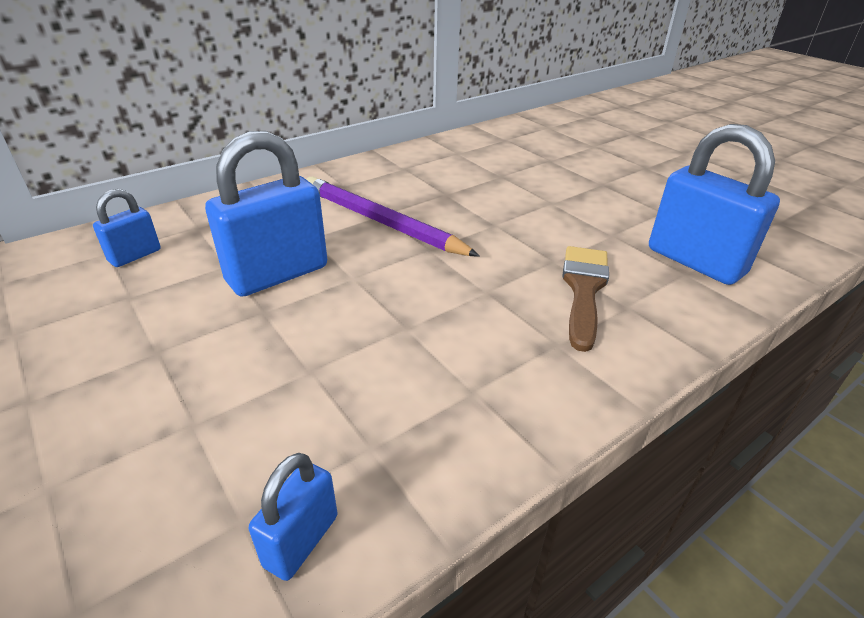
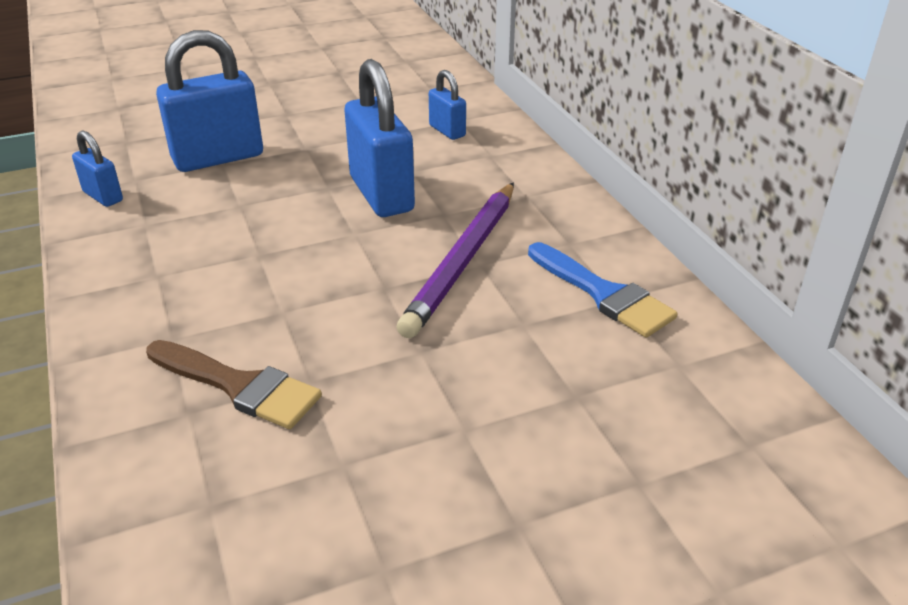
camera: 105 degrees right, 0 degrees up
purple pencil [306,177,480,257] -> purple pencil turned 150 degrees clockwise [397,182,514,338]
blue padlock [649,124,780,285] -> blue padlock moved to [156,30,263,172]
none -> blue brush [528,242,678,338]

